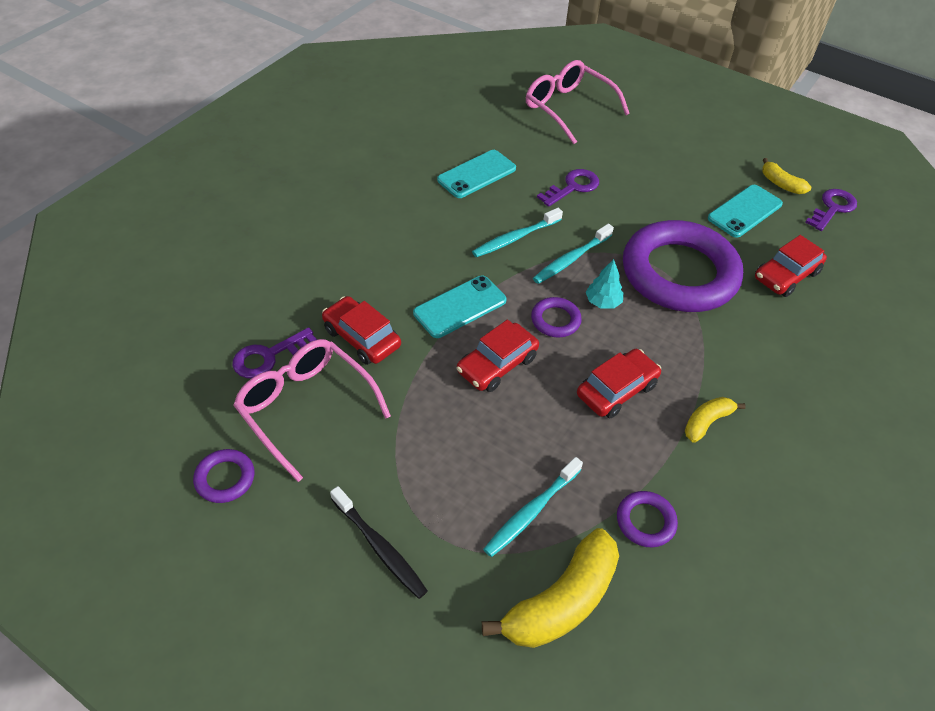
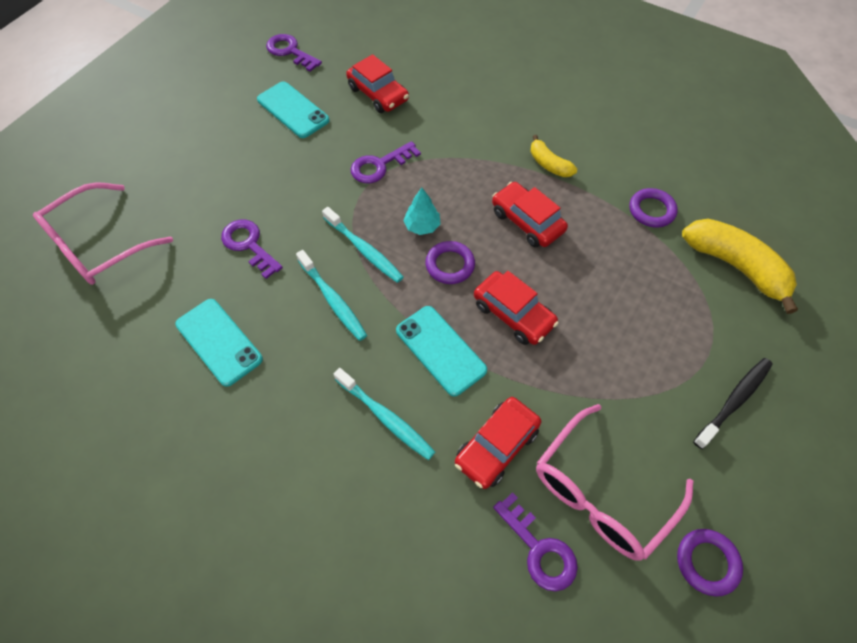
camera: 90 degrees left, 10 degrees up
turquoise toothbrush [483,457,583,557] -> turquoise toothbrush moved to [334,368,435,460]
purple ring [623,220,743,312] -> purple key [351,141,421,183]
yellow banana [762,158,811,194] -> none

